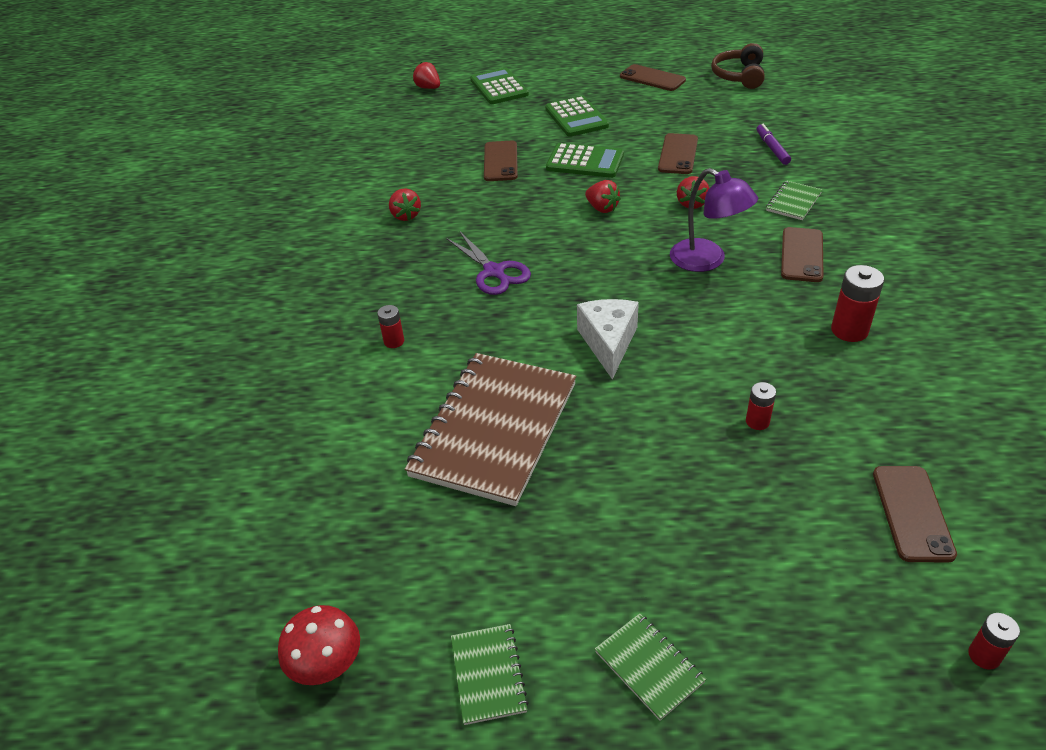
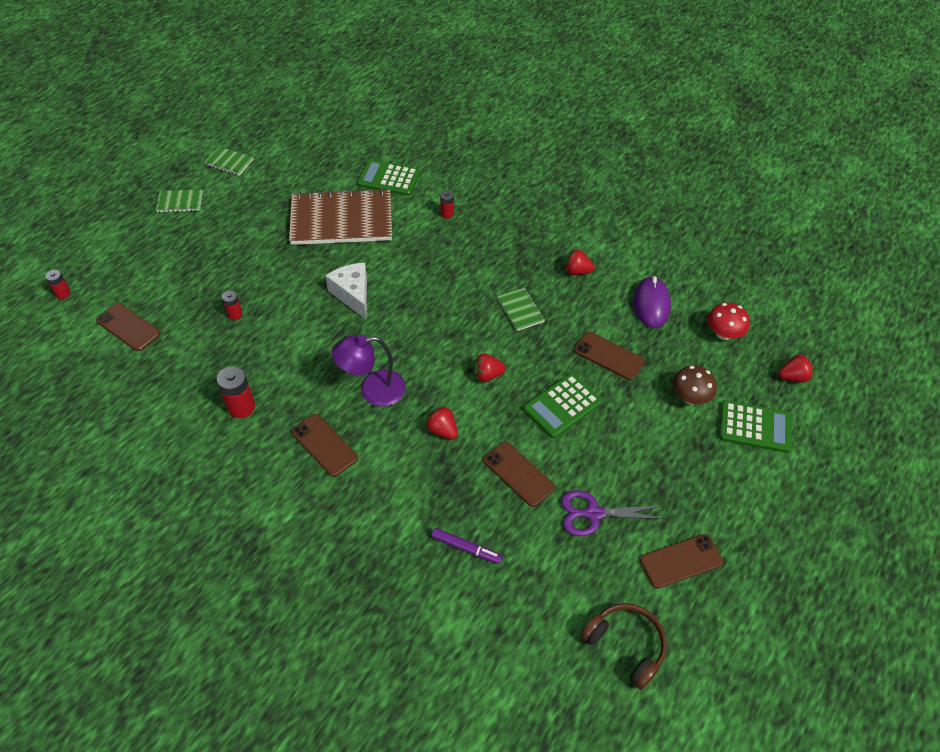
camera: 120 degrees right, 10 degrees up
red mushroom [278,605,360,685] -> red mushroom moved to [707,303,750,340]
brown notebook [405,353,576,506] -> brown notebook turned 60 degrees counterclockwise [289,188,392,245]
purple scissors [446,232,531,295] -> purple scissors moved to [561,490,666,536]
green calculator [545,96,609,137] -> green calculator moved to [357,160,420,196]
white cheese [577,299,639,380] -> white cheese turned 150 degrees counterclockwise [325,263,367,319]
green notebook [766,180,822,220] -> green notebook moved to [498,288,545,331]
none -> purple mouse [634,276,671,328]
none -> brown mushroom [672,365,717,404]

